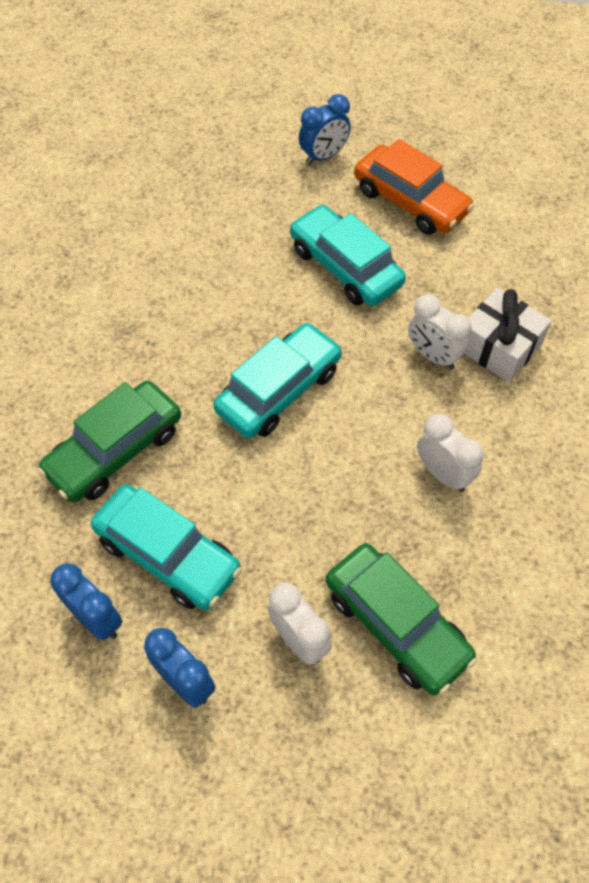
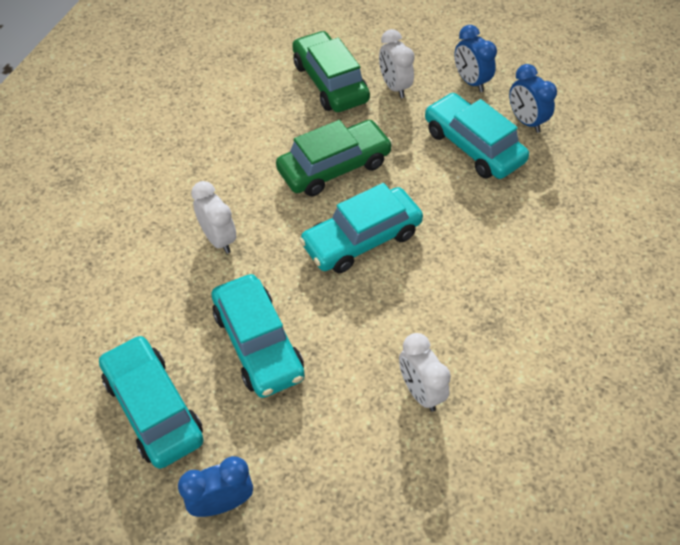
camera: 165 degrees left, 5 degrees down
green car [38,380,181,503] -> green car moved to [276,120,393,196]
orange car [354,139,474,235] -> turquoise car [99,335,204,469]
white clock [417,414,484,492] -> white clock moved to [399,333,451,412]
white gift [464,288,552,382] -> none

